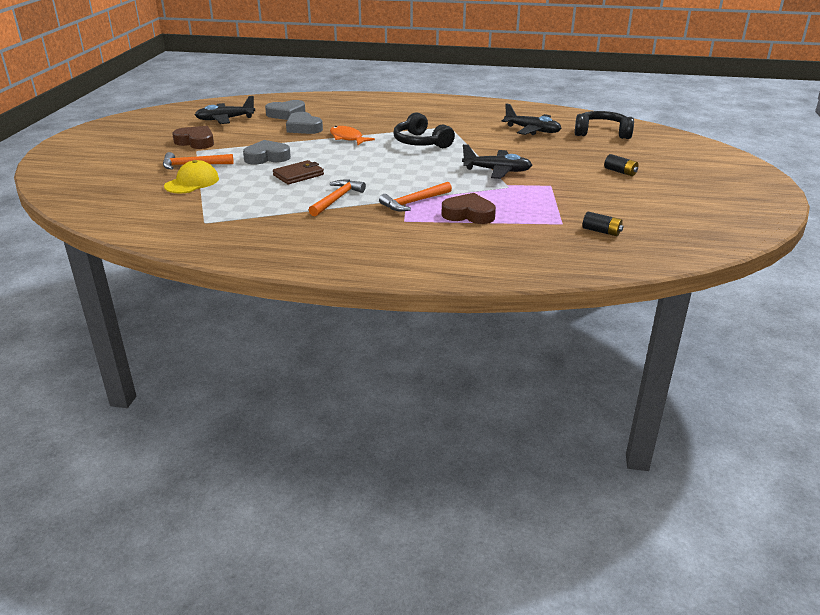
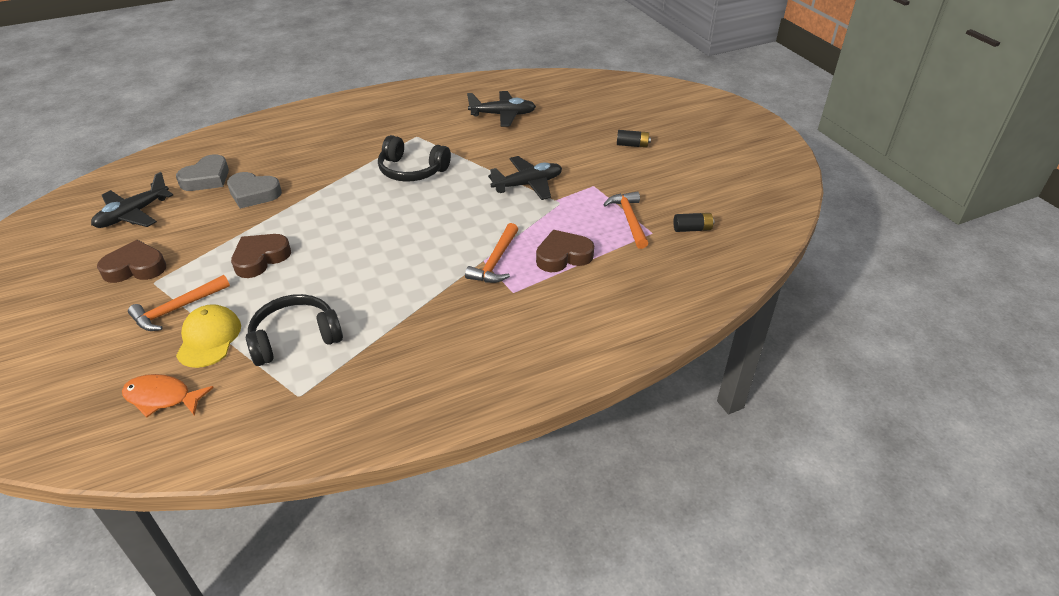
camera: 35 degrees left, 10 degrees up
grey heart [243,140,291,164] -> brown heart [231,234,291,278]
brown wallet [273,160,324,185] -> none
orange hammer [309,180,366,216] -> orange hammer moved to [603,191,648,249]
orange fish [330,126,375,145] -> orange fish moved to [122,374,214,417]
black headphones [575,111,634,139] -> black headphones moved to [246,294,343,366]

